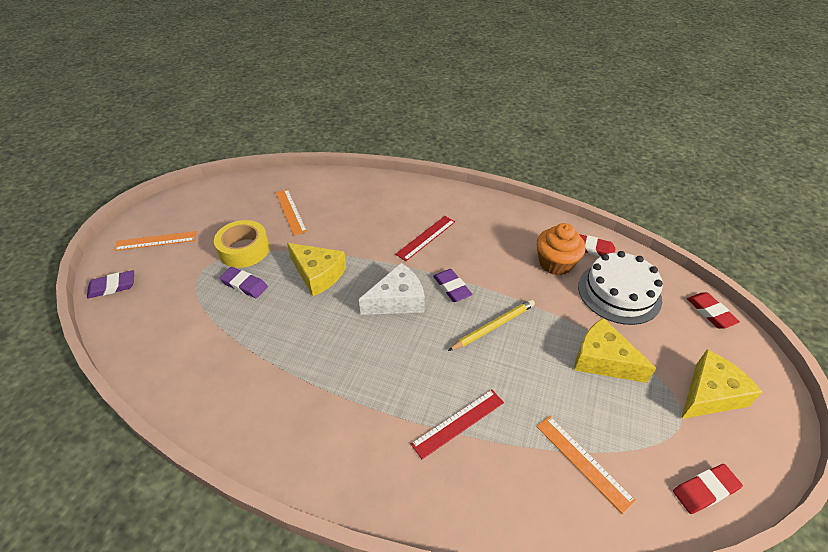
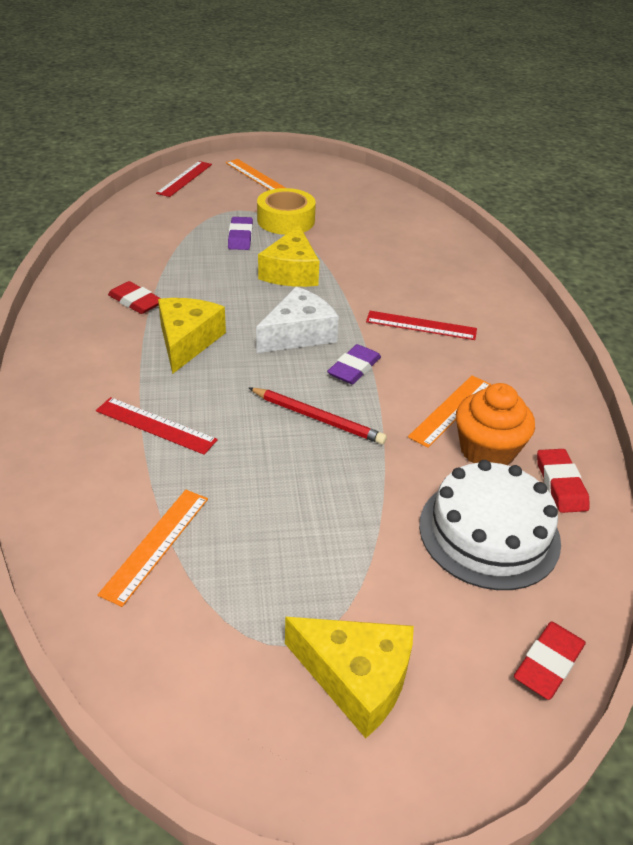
camera: 60 degrees right, 5 degrees down
purple eraser [87,270,134,299] -> red ruler [156,161,212,197]
orange ruler [275,189,307,235] -> orange ruler moved to [408,375,491,448]
white cheese [359,263,425,315] -> white cheese turned 75 degrees counterclockwise [256,287,339,353]
yellow pencil [448,300,535,351] -> red pencil [249,388,387,444]
yellow cheese [574,318,656,383] -> yellow cheese moved to [158,298,226,374]
red eraser [673,464,743,514] -> red eraser moved to [108,281,161,314]

